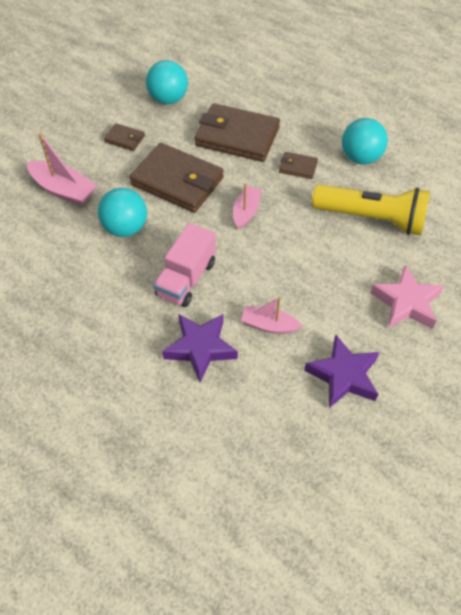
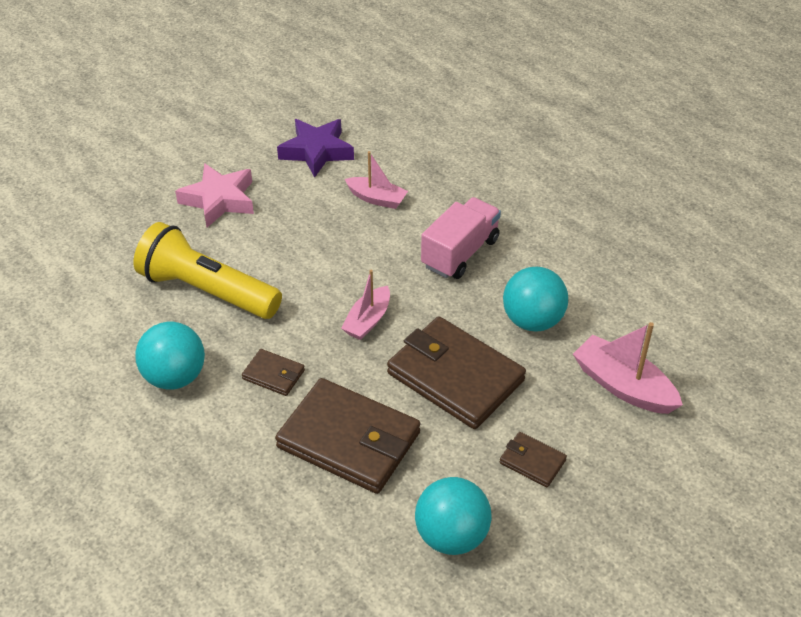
camera: 170 degrees left, 10 degrees down
purple star [162,314,238,382] -> none

